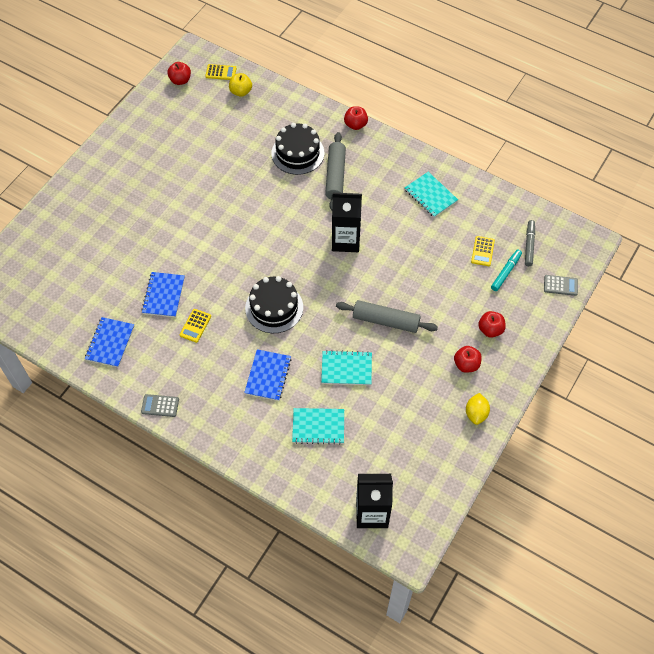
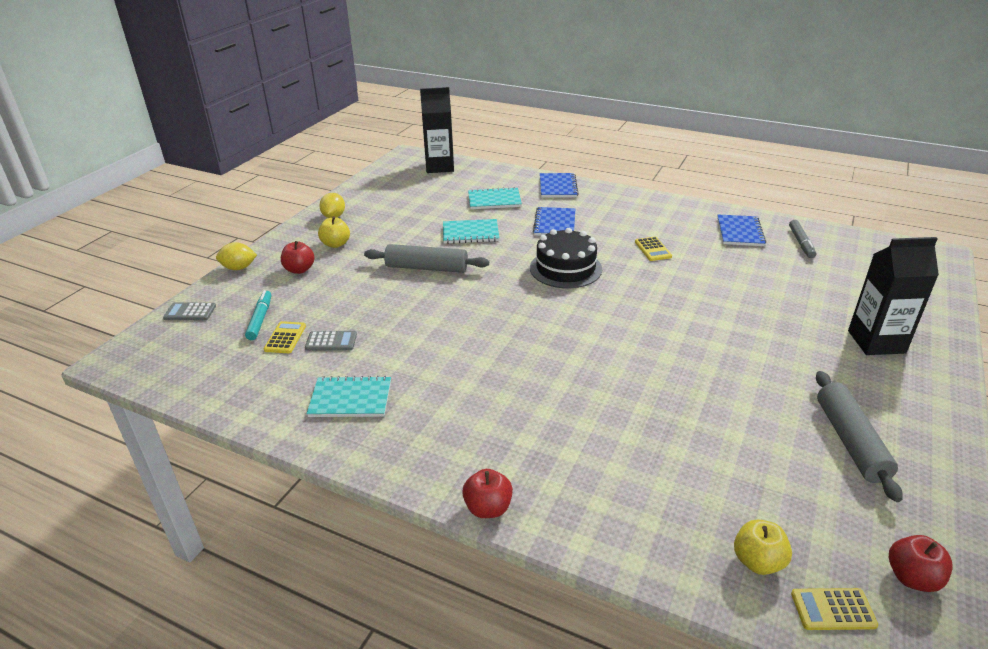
camera: 175 degrees right, 25 degrees down
blue notebook [141,272,185,317] -> blue notebook moved to [540,173,579,198]
grey calculator [141,394,179,417] -> grey calculator moved to [305,331,357,351]
yellow calculator [179,309,211,343] -> yellow calculator turned 150 degrees clockwise [635,237,672,261]
black cake [271,123,324,175] -> none
grey rolling pin [325,132,346,210] -> grey rolling pin moved to [816,371,903,502]
black carton [332,193,362,252] -> black carton moved to [848,237,939,355]
turquoise notebook [404,172,458,217] -> turquoise notebook turned 45 degrees counterclockwise [307,376,391,417]
red apple [454,346,482,373] -> yellow apple [318,217,350,248]
turquoise marker [491,249,522,291] -> turquoise marker turned 150 degrees clockwise [245,290,271,340]
grey marker [525,220,535,266] -> grey marker moved to [789,220,816,258]
none -> yellow lemon [216,242,257,270]

